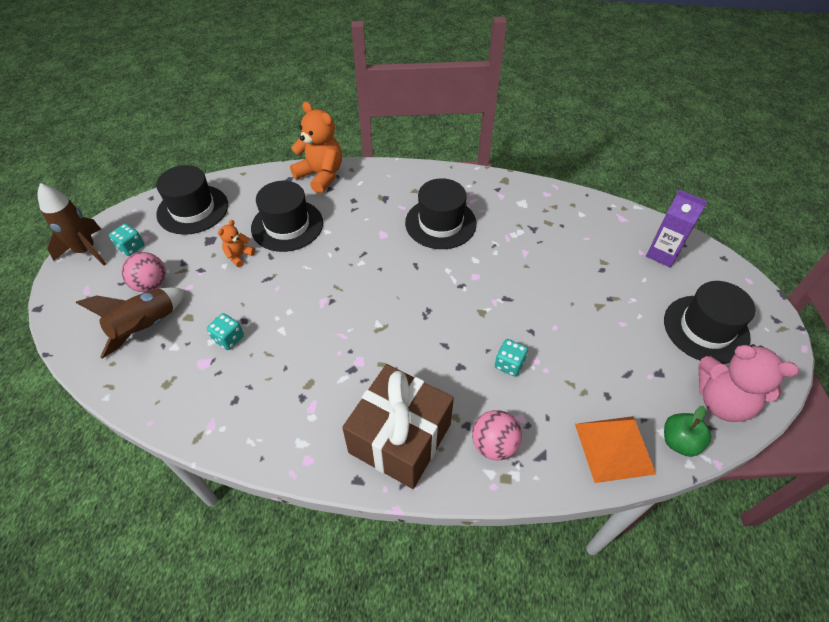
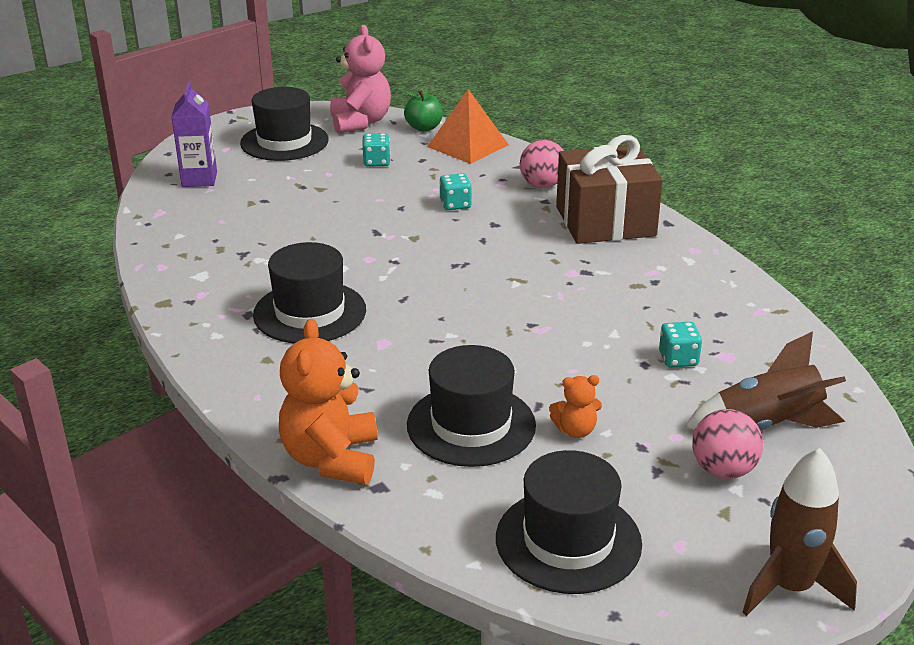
camera: 130 degrees left, 20 degrees down
turquoise dice [109,224,145,256] -> turquoise dice moved to [362,133,391,167]

